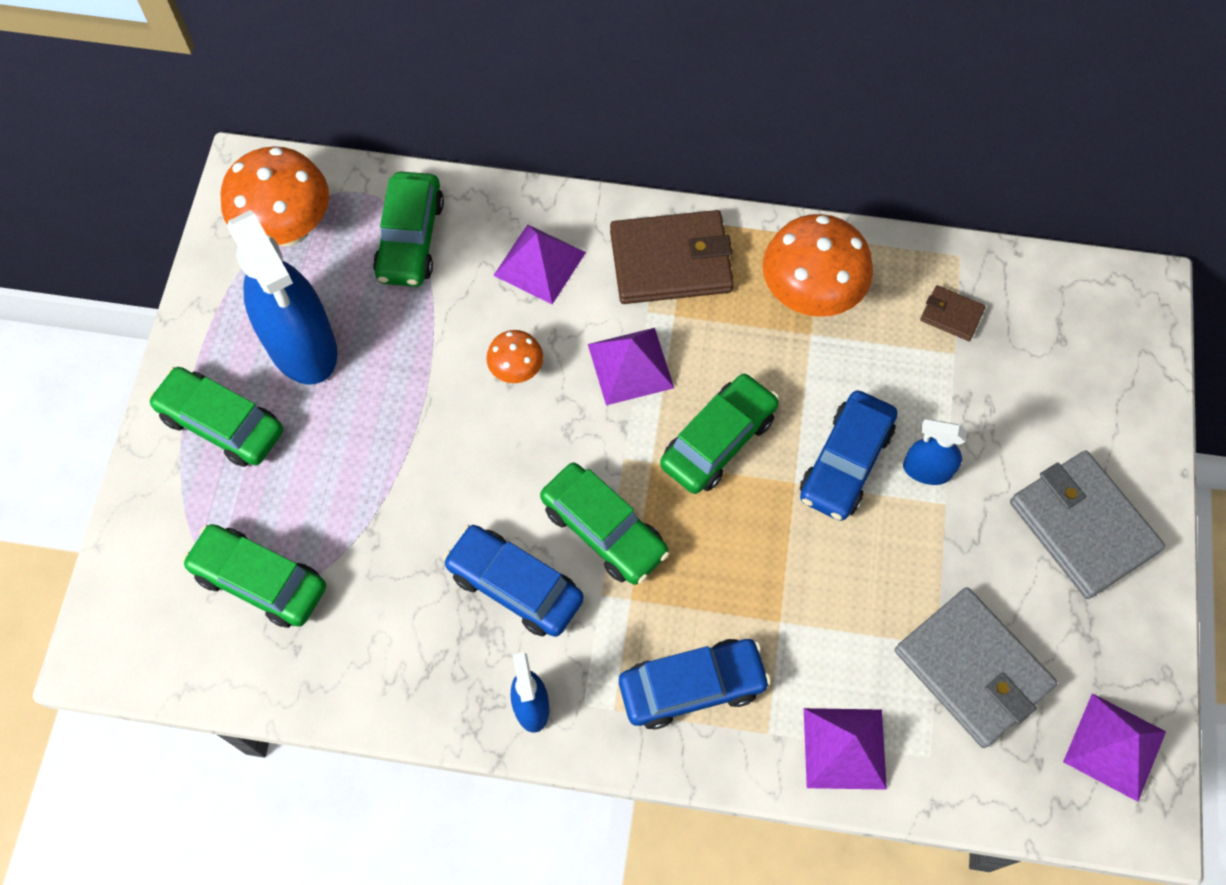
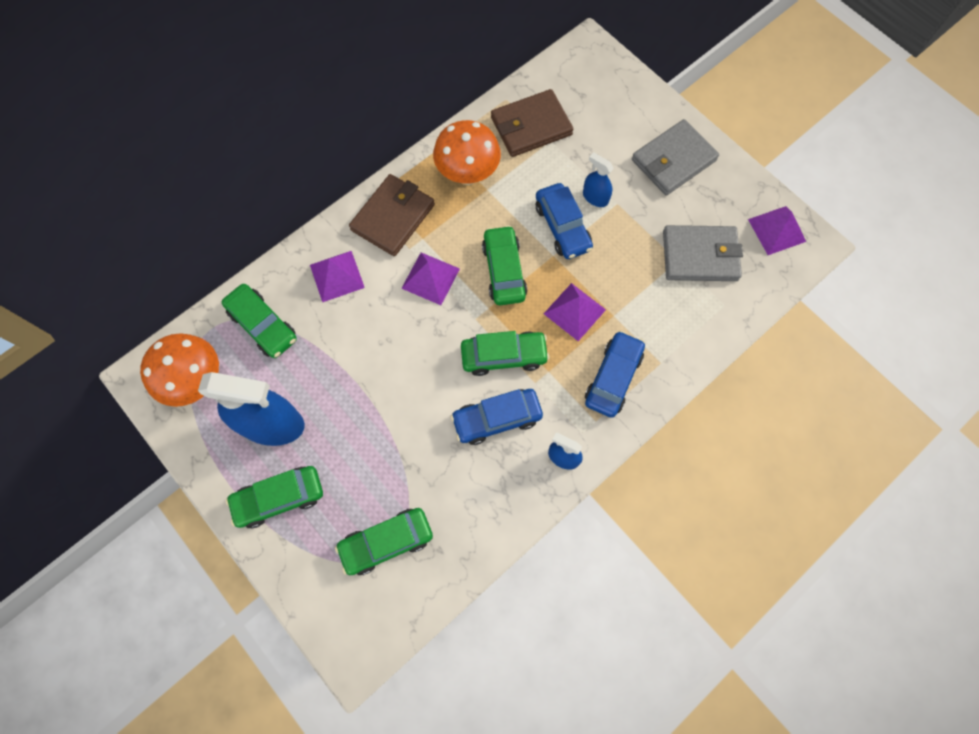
camera: 50 degrees left, 5 degrees up
orange mushroom [486,330,543,383] -> none
purple pyramid [804,708,887,790] -> purple pyramid moved to [544,283,606,341]
blue spray bottle [903,419,967,485] -> blue spray bottle turned 75 degrees clockwise [583,152,614,207]
brown wallet [920,285,986,341] -> brown wallet [491,89,573,157], size x2.15
grey wallet [1010,451,1165,599] -> grey wallet turned 45 degrees counterclockwise [632,119,719,195]

